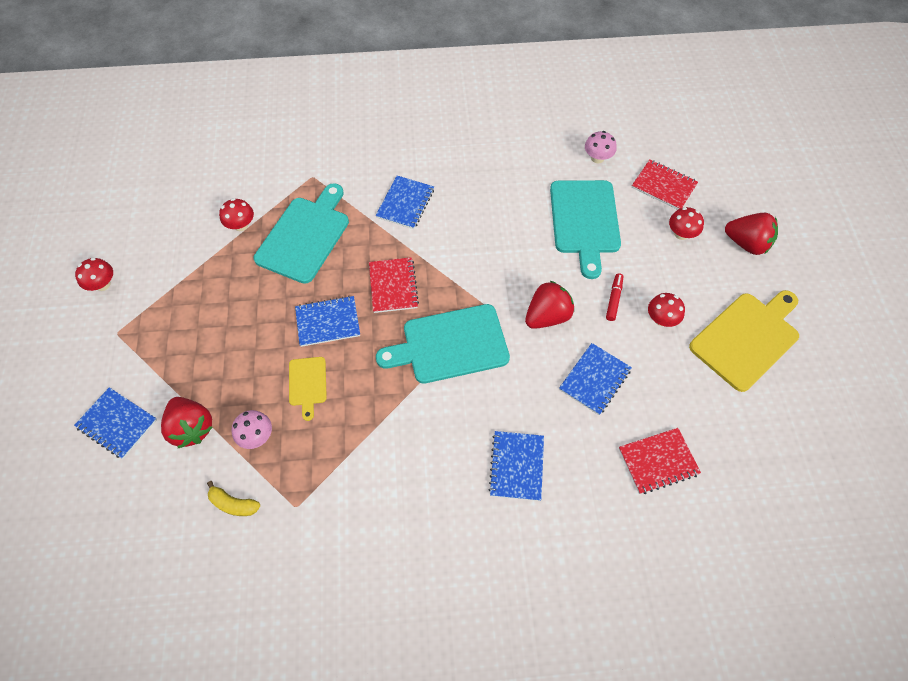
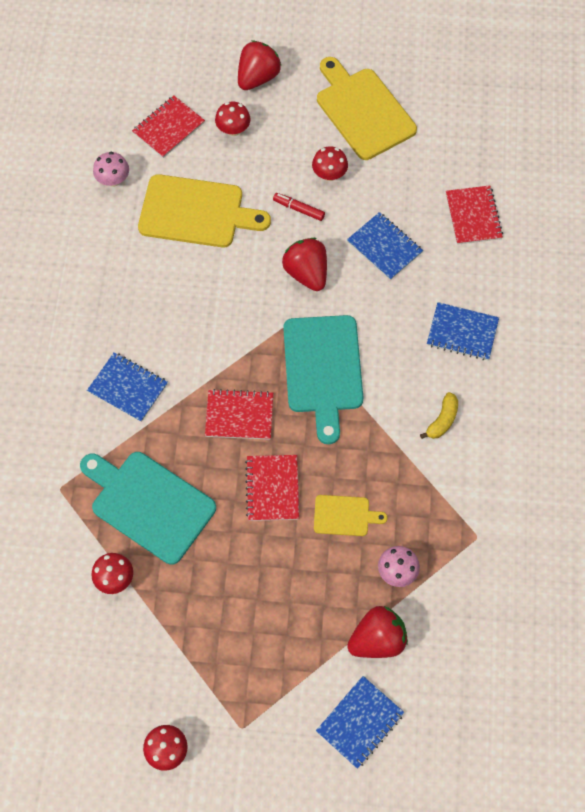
camera: 80 degrees left, 5 degrees up
yellow banana [207,481,260,516] -> yellow banana moved to [420,392,458,439]
blue notebook [295,296,360,347] -> red notebook [245,455,299,521]
turquoise cutting board [550,180,621,279] -> yellow cutting board [138,174,271,248]

